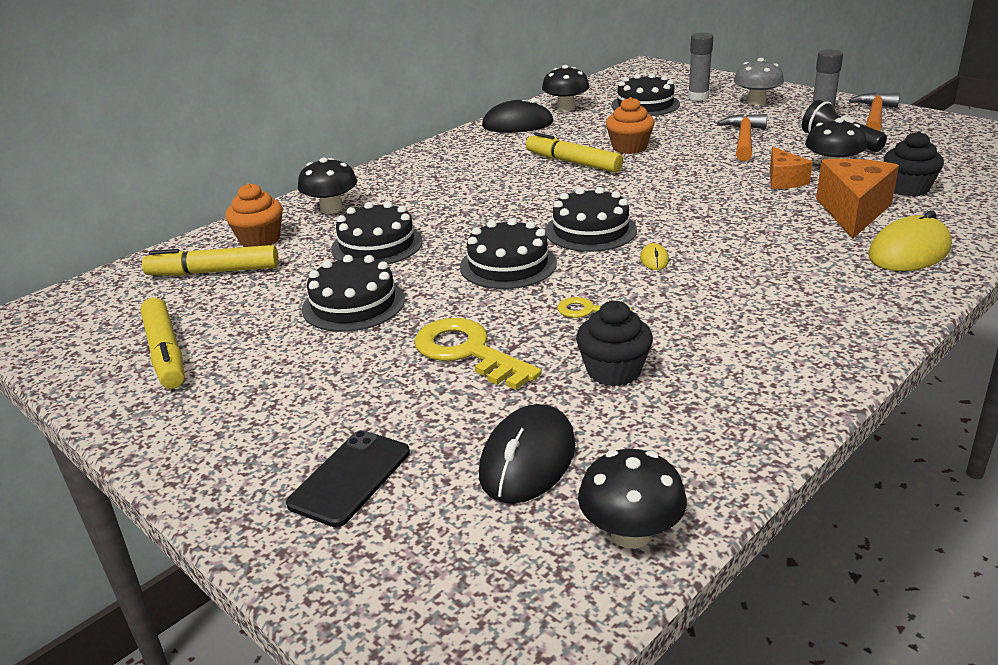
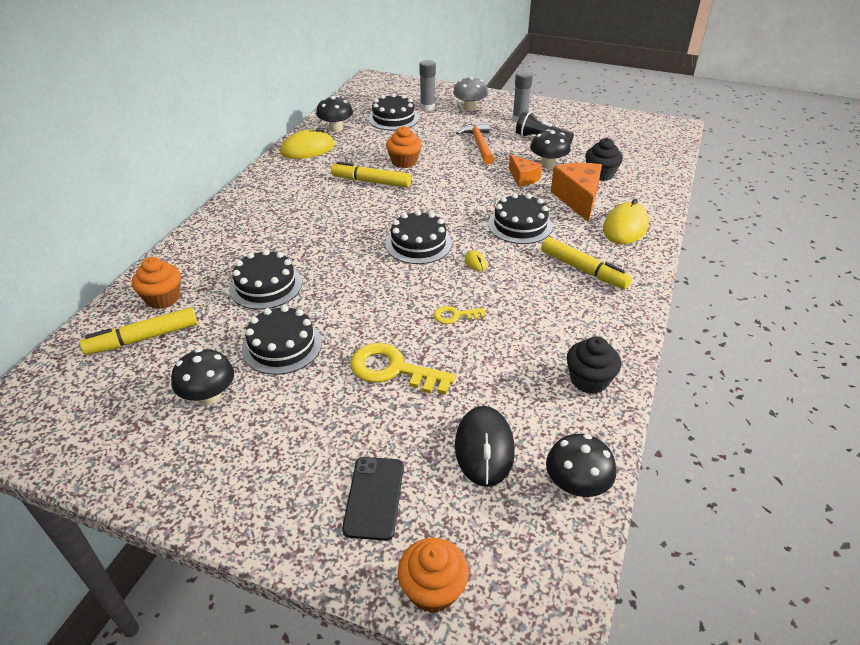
camera: 25 degrees left, 10 degrees up
yellow marker [140,298,185,389] -> yellow marker moved to [541,237,632,289]
black mushroom [298,158,357,214] -> black mushroom moved to [171,349,234,405]
black cake [460,218,557,289] -> black cake moved to [488,193,553,244]
black mouse [482,98,554,133] -> yellow mouse [280,128,335,159]
black cupcake [576,301,653,387] -> black cupcake moved to [567,336,621,394]
orange hammer [849,93,900,131] -> none
none -> orange cupcake [398,538,469,613]

